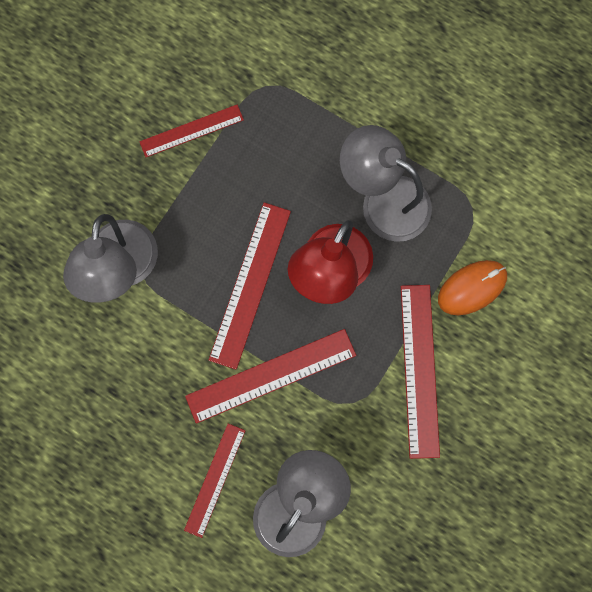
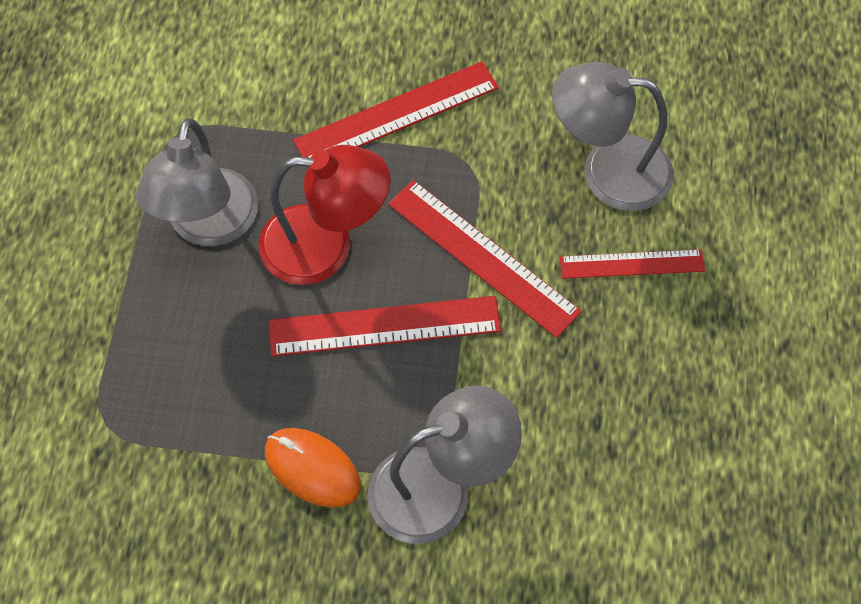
camera: 115 degrees left, 15 degrees down
red ruler [139,105,244,157] -> none
orange mouse [438,260,507,315] -> orange mouse moved to [265,428,361,508]

